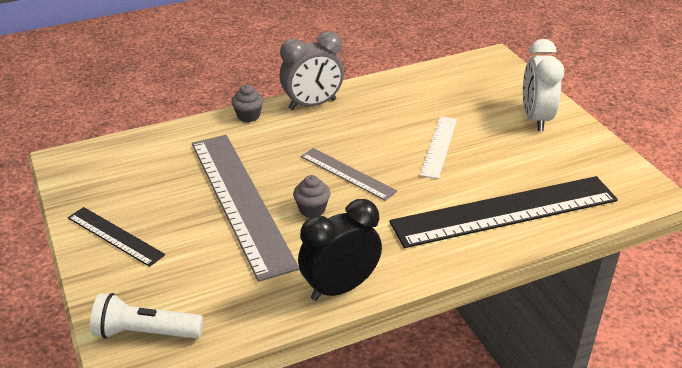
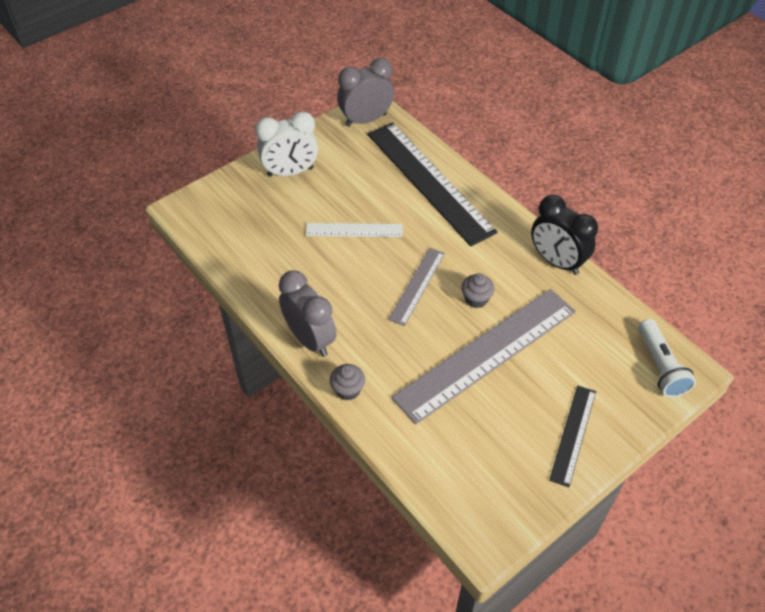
camera: 105 degrees left, 15 degrees up
none -> grey clock [337,58,394,127]

